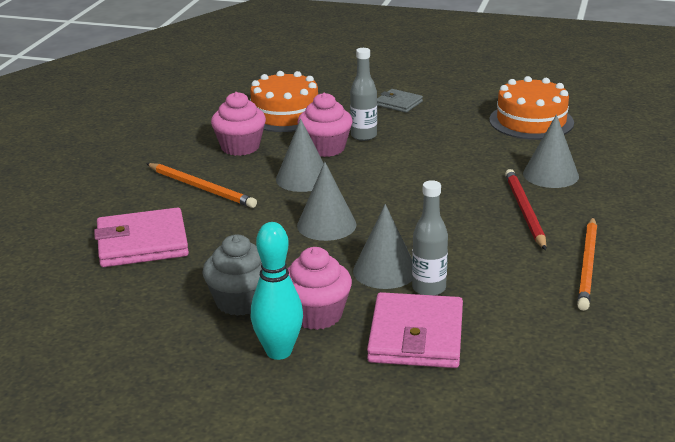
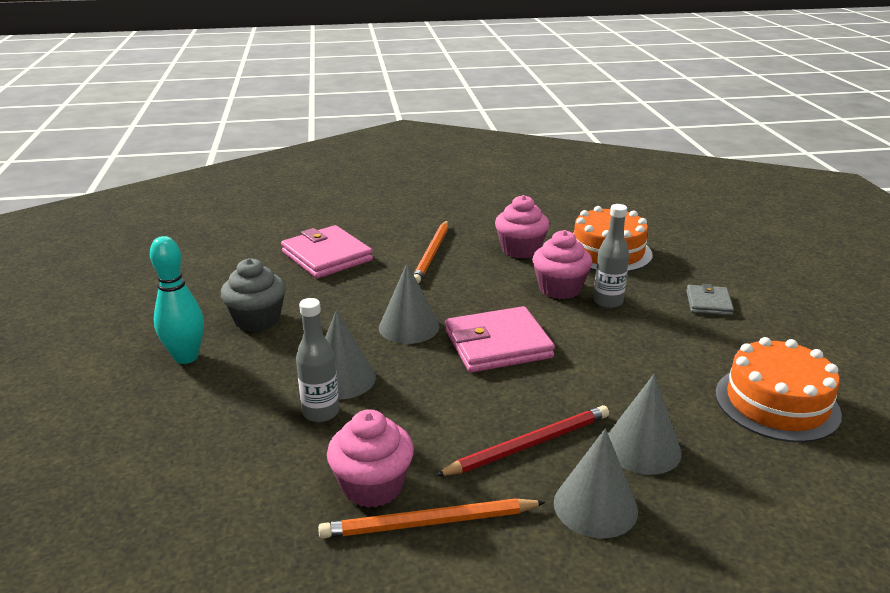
camera: 65 degrees right, 0 degrees up
grey cone [276,119,324,192] -> grey cone moved to [554,429,638,538]
pink cupcake [287,247,352,330] -> pink cupcake moved to [327,409,414,508]
pink wallet [367,292,463,368] -> pink wallet moved to [446,306,555,373]

